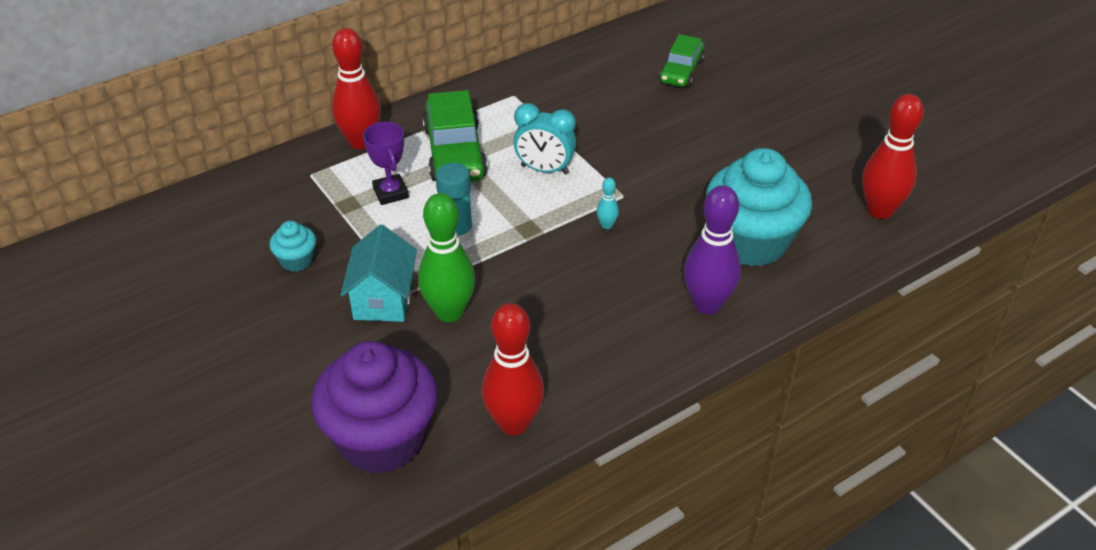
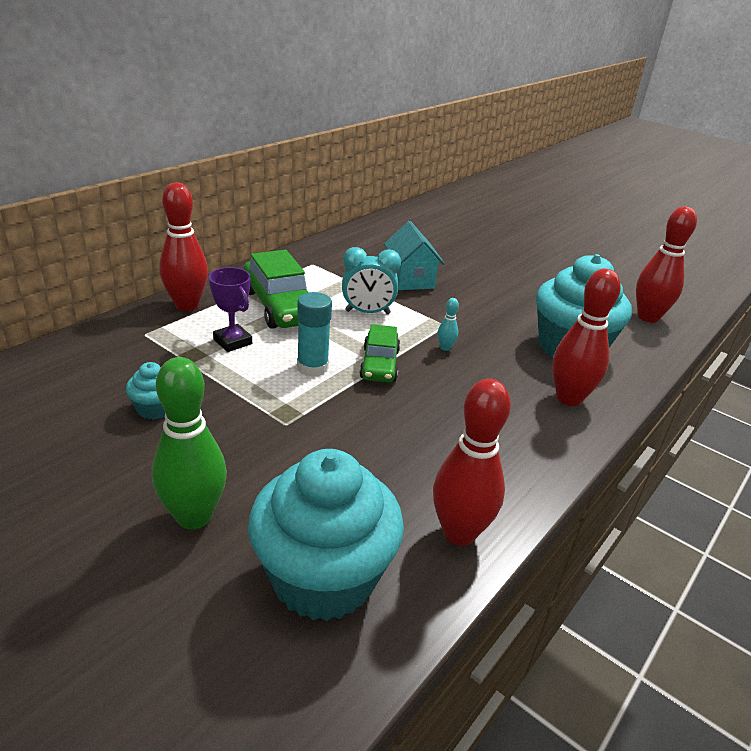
camera: 20 degrees left, 10 degrees down
purple cupcake [311,341,438,474] -> turquoise cupcake [248,449,404,621]
turquoise house [340,225,417,322] -> turquoise house moved to [384,221,445,290]
green bowling pin [418,193,475,322] -> green bowling pin moved to [152,357,227,530]
green car [659,34,705,87] -> green car moved to [359,324,400,383]
purple bowling pin [684,185,741,314] -> red bowling pin [552,269,621,406]

